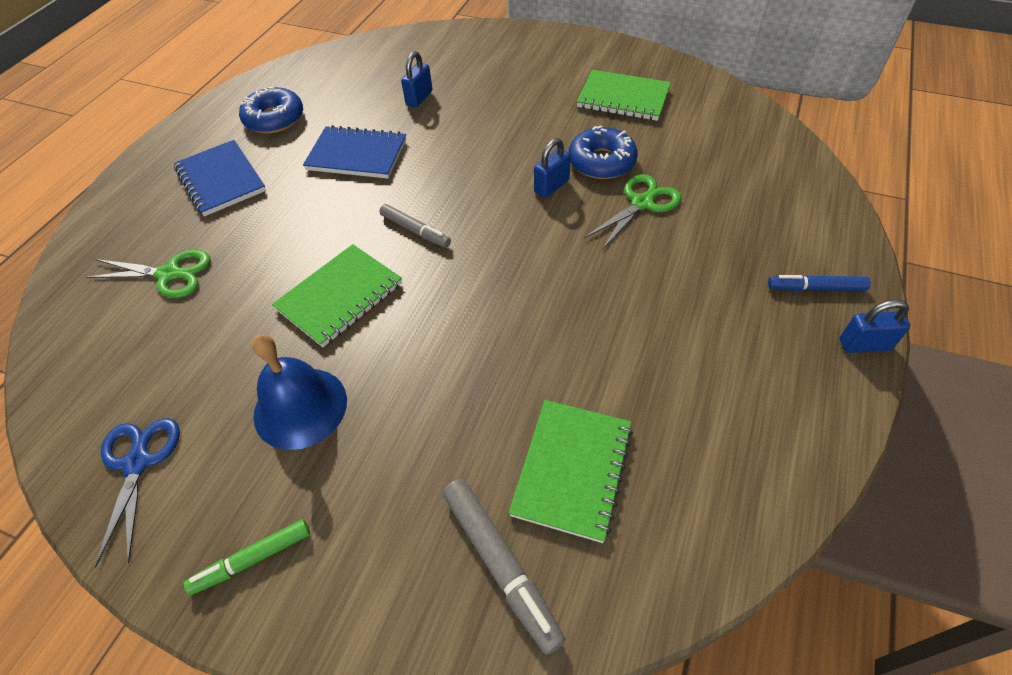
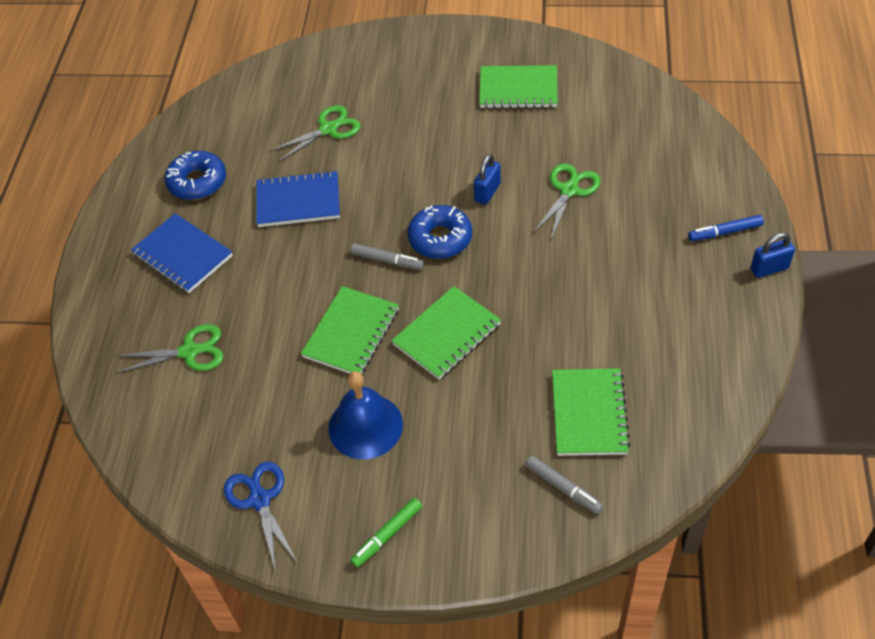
camera: 15 degrees left, 0 degrees up
blue padlock [401,51,432,107] -> green scissors [269,105,361,162]
grey marker [443,479,565,655] -> grey marker [525,455,603,514], size x0.66
blue donut [569,126,638,179] -> blue donut moved to [408,205,472,259]
none -> green notebook [391,286,501,380]

